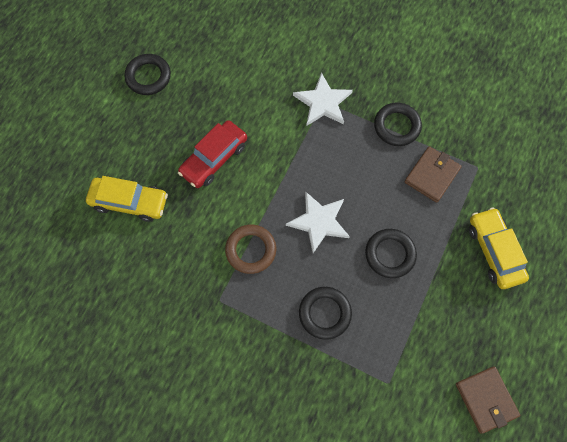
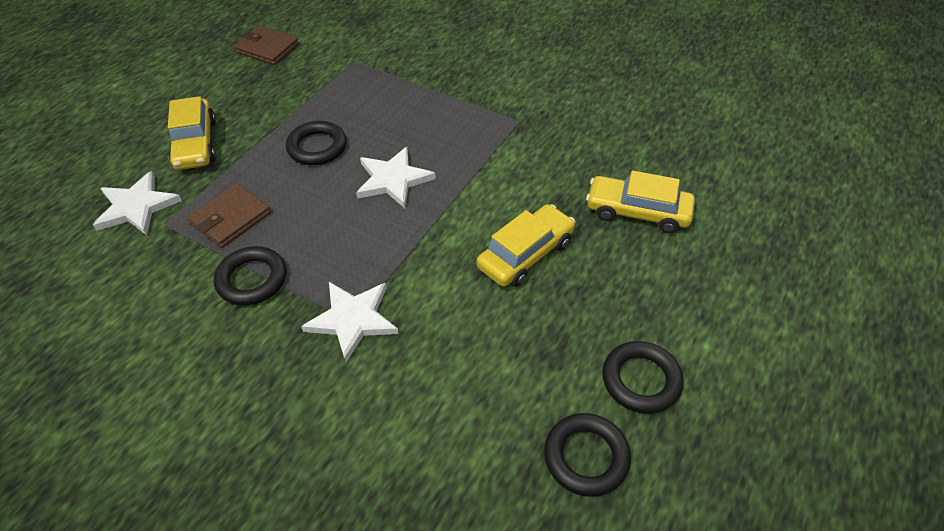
camera: 175 degrees left, 20 degrees down
red car [178,120,247,188] -> yellow car [477,204,575,287]
brown ring [225,225,276,274] -> none
black ring [299,287,352,339] -> black ring moved to [544,413,631,497]
brown wallet [456,366,520,434] -> brown wallet turned 45 degrees counterclockwise [234,26,299,65]
none -> white star [93,171,182,235]

